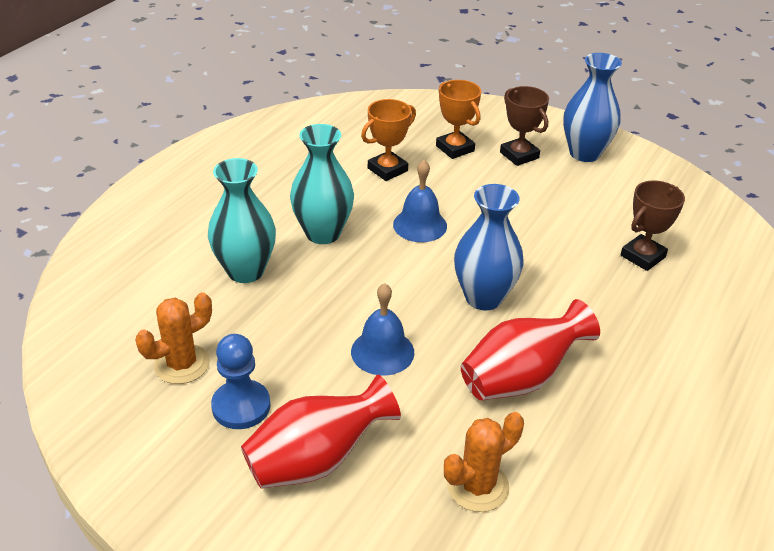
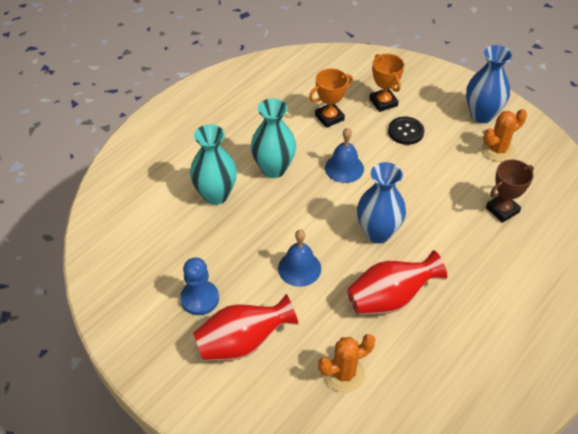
camera: 10 degrees right, 10 degrees up
orange cactus [135,292,212,384] -> orange cactus moved to [482,109,527,162]
brown trophy [500,86,549,166] -> none
none -> black button [388,117,424,145]

